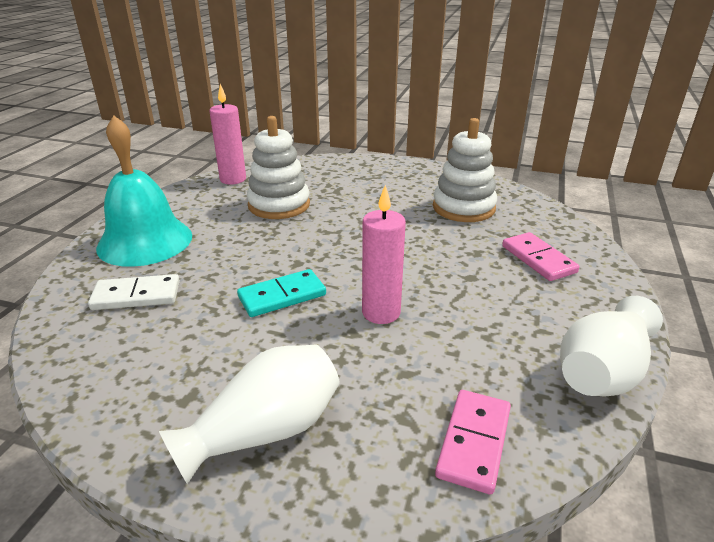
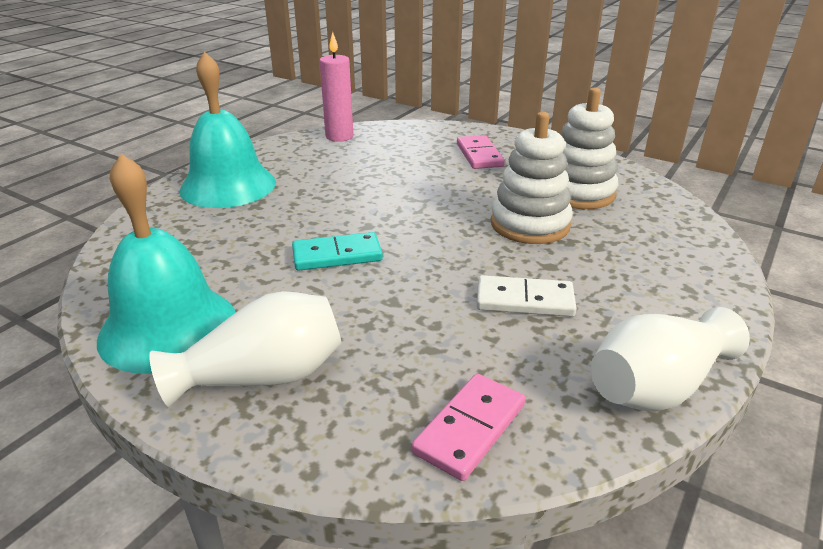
camera: 15 degrees right, 0 degrees up
white domino [88,274,180,310] -> white domino moved to [477,275,577,317]
white stacking toy [247,116,310,219] -> white stacking toy moved to [491,112,573,244]
pink candle [362,185,406,324] -> none
pink domino [502,232,579,281] -> pink domino moved to [457,135,505,169]
none -> turquoise bell [97,154,236,374]

